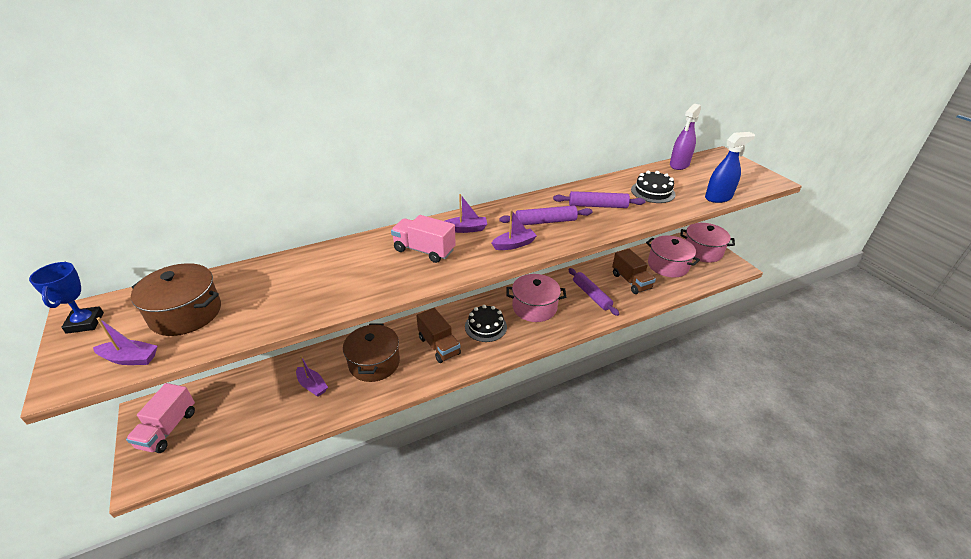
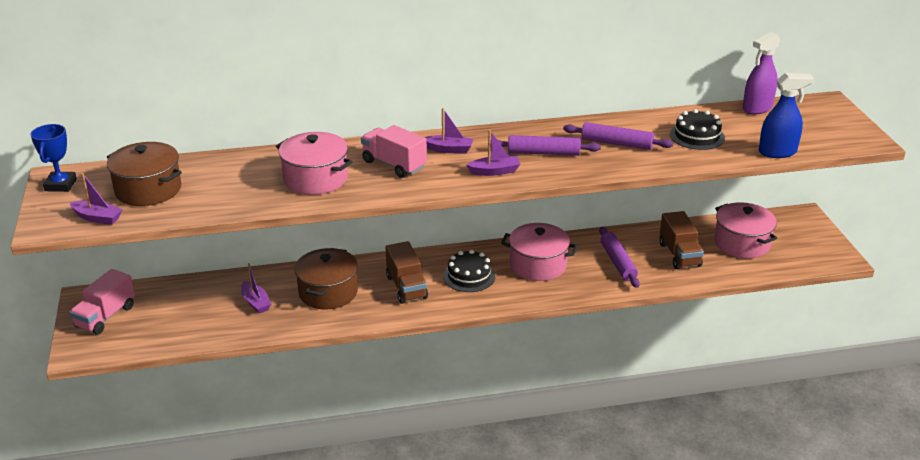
camera: 15 degrees right, 5 degrees down
pink pot [680,223,735,263] -> pink pot moved to [276,132,353,195]

